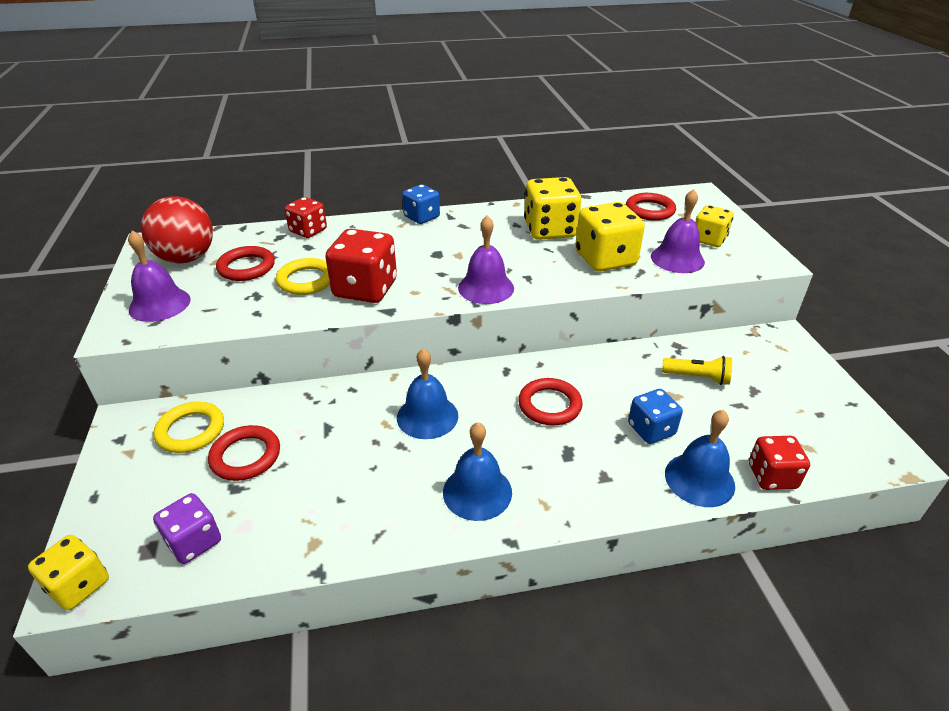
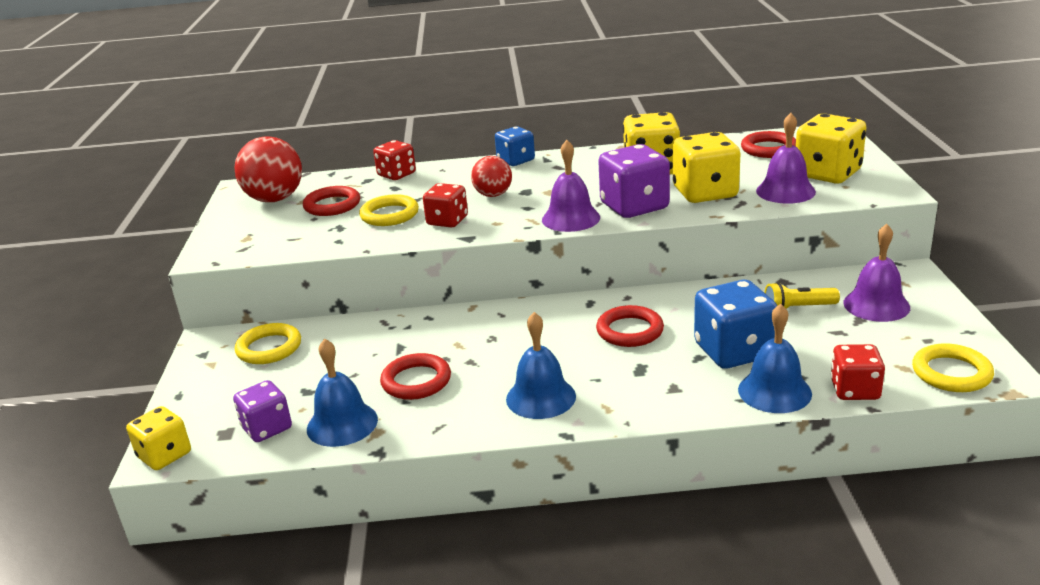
camera: 10 degrees right, 10 degrees down
purple bell [128,231,191,322] -> purple bell moved to [843,224,910,322]
red ring [208,425,280,481] -> red ring moved to [380,353,451,400]
red dice [325,229,397,303] -> red dice [423,183,468,228], size x0.62
blue bell [397,348,458,439] -> blue bell moved to [307,338,378,447]
blue dice [628,389,683,444] -> blue dice [694,280,777,369], size x1.60
yellow flashlight [662,356,732,385] -> yellow flashlight turned 150 degrees clockwise [764,282,840,309]
yellow dice [695,205,734,247] -> yellow dice [796,114,866,184], size x1.60
none -> red ball [471,156,512,197]
none -> purple dice [598,144,670,218]
none -> yellow ring [912,343,994,392]

